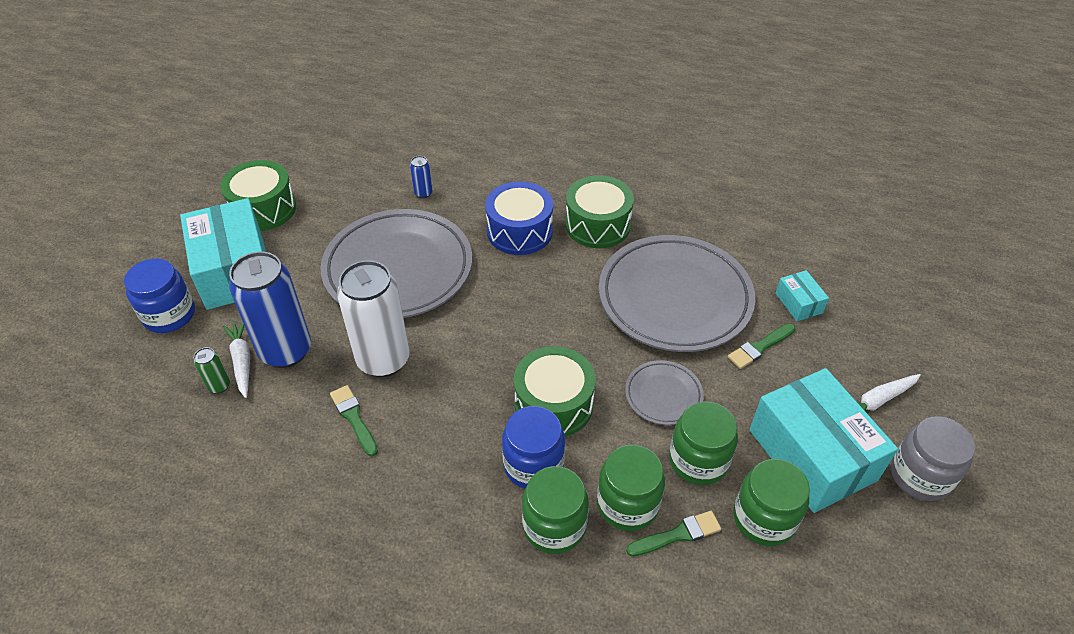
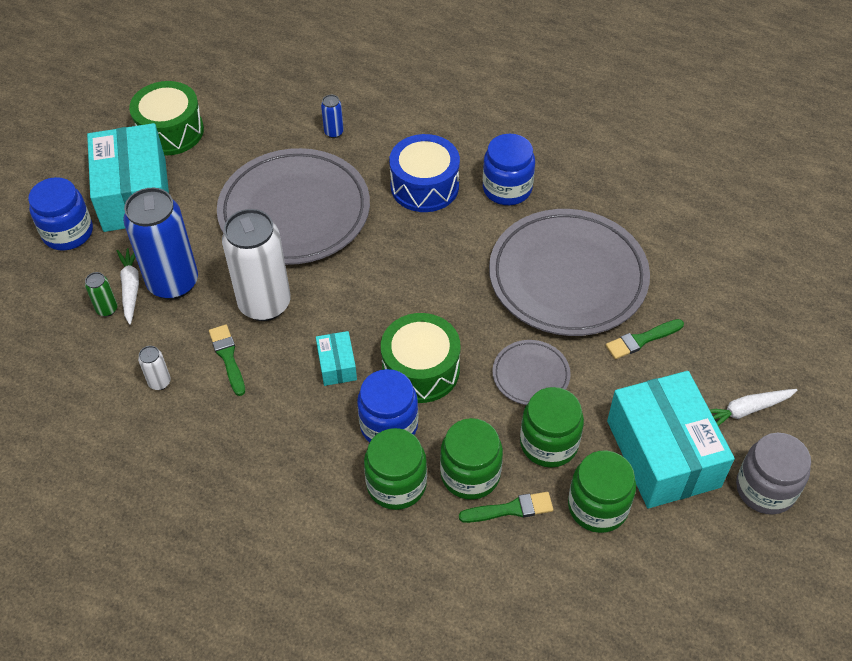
camera: 10 degrees right, 5 degrees up
green drum [565,175,634,248] -> blue jar [483,134,535,205]
turquoise box [775,270,829,321] -> turquoise box moved to [316,331,357,386]
none -> white can [138,346,171,390]

